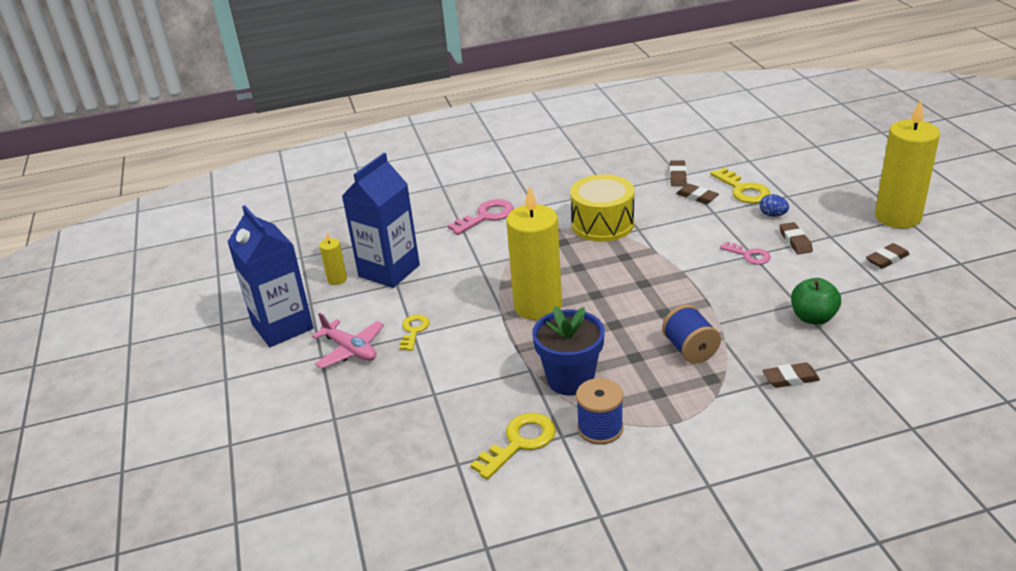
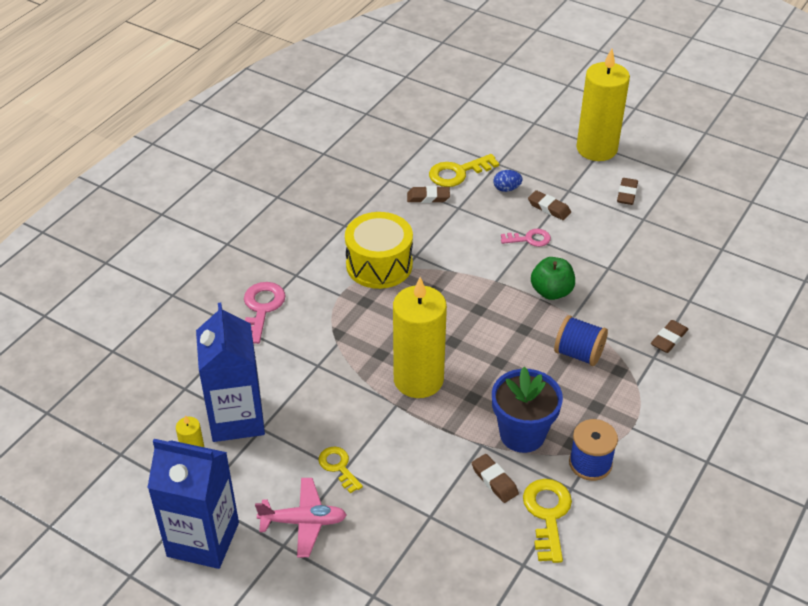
camera: 45 degrees left, 10 degrees up
brown eraser [670,160,686,186] -> brown eraser moved to [472,454,519,503]
yellow key [711,168,770,203] -> yellow key turned 135 degrees clockwise [429,154,499,187]
green apple [791,278,841,325] -> green apple moved to [531,257,575,300]

